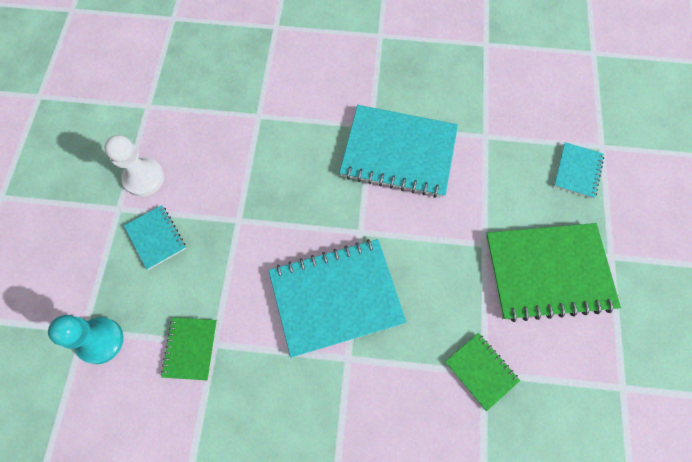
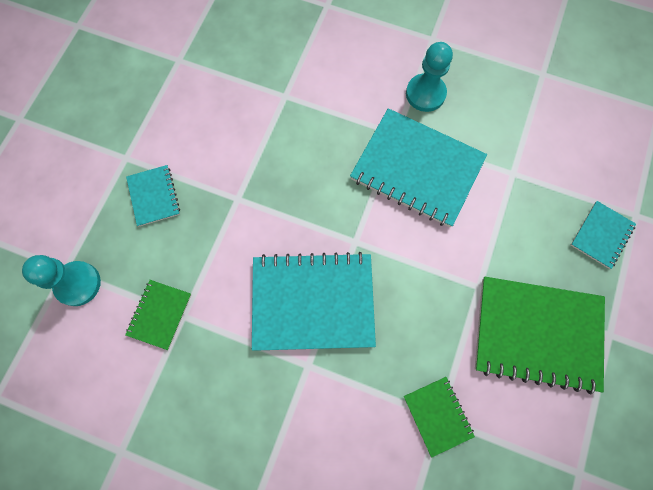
camera: 15 degrees right, 5 degrees up
white pawn [104,135,164,197] -> none
none -> turquoise pawn [406,42,453,112]

